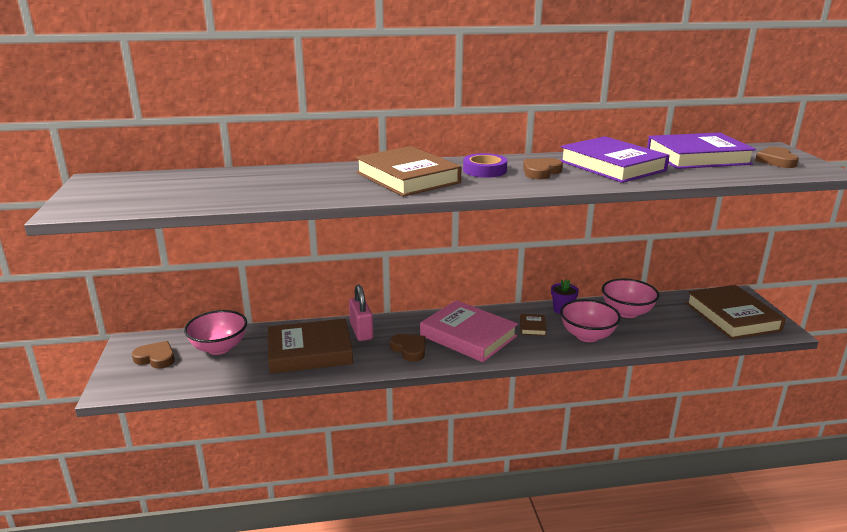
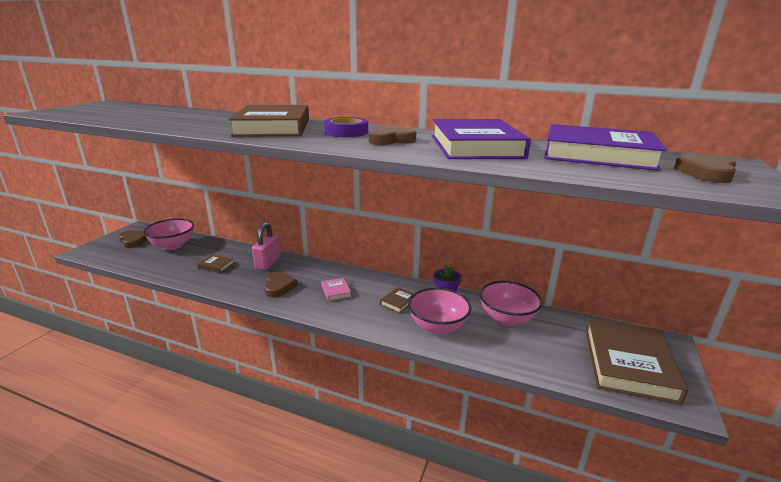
camera: 30 degrees right, 0 degrees up
brown book [268,319,353,374] -> brown book [197,254,234,273], size x0.41
pink book [420,300,518,362] -> pink book [321,278,351,301], size x0.41

